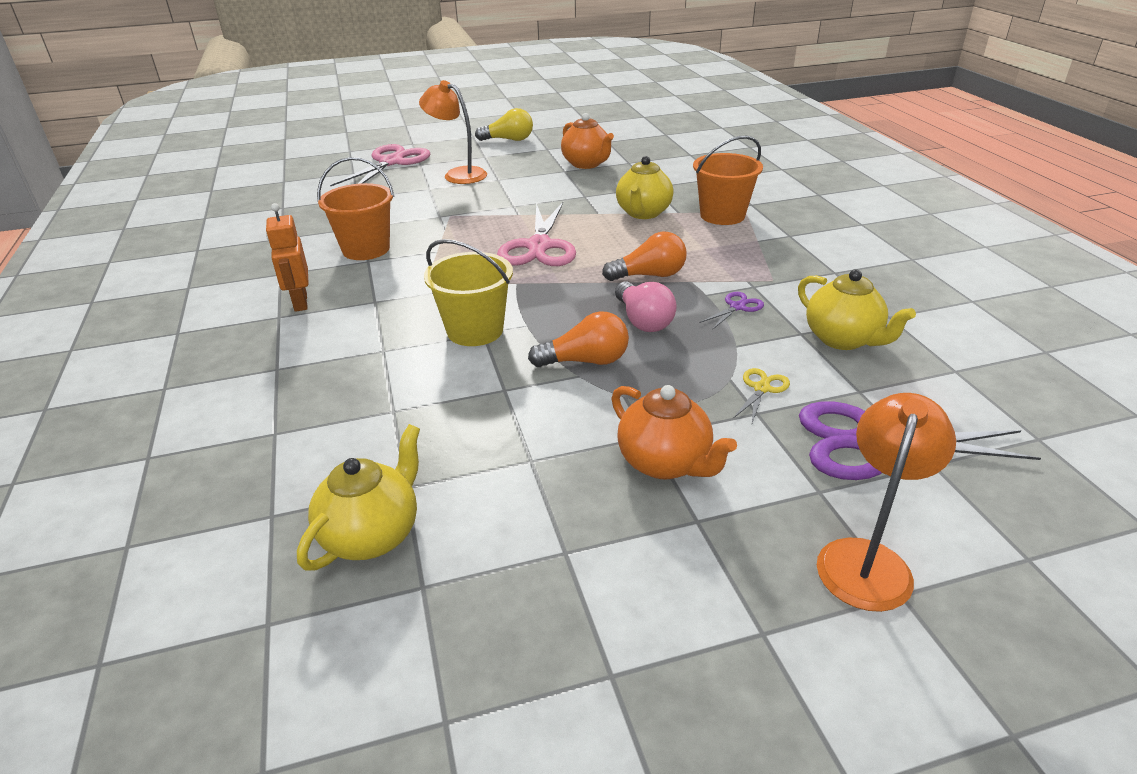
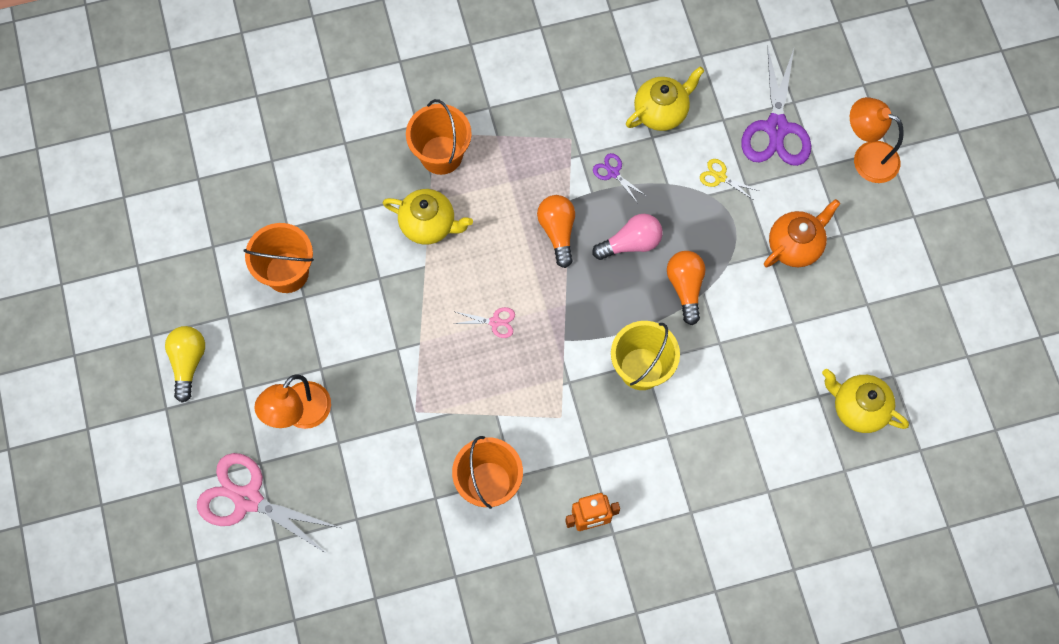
camera: 90 degrees left, 35 degrees up
pink scissors [497,202,576,266] -> pink scissors [453,307,515,338], size x0.45
orange teapot [561,113,614,169] -> orange bucket [243,223,314,293]

